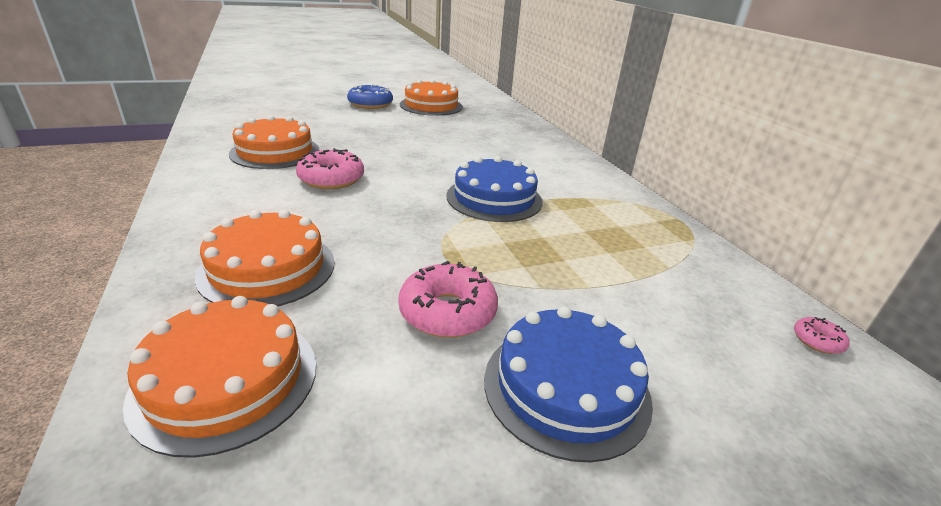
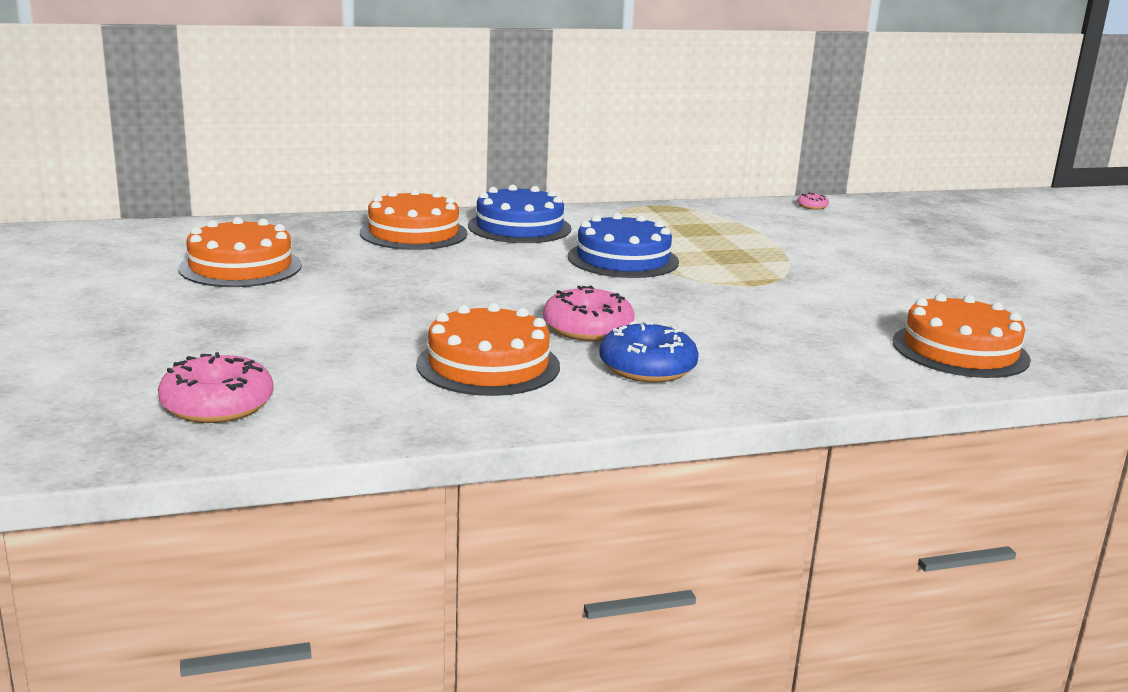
camera: 85 degrees left, 10 degrees down
orange cake [195,210,334,306] -> orange cake moved to [360,189,467,250]
blue donut [347,84,393,109] -> blue donut moved to [599,320,699,383]
pink donut [398,261,498,338] -> pink donut moved to [158,352,274,423]
blue cake [484,306,653,462] -> blue cake moved to [468,184,571,243]

